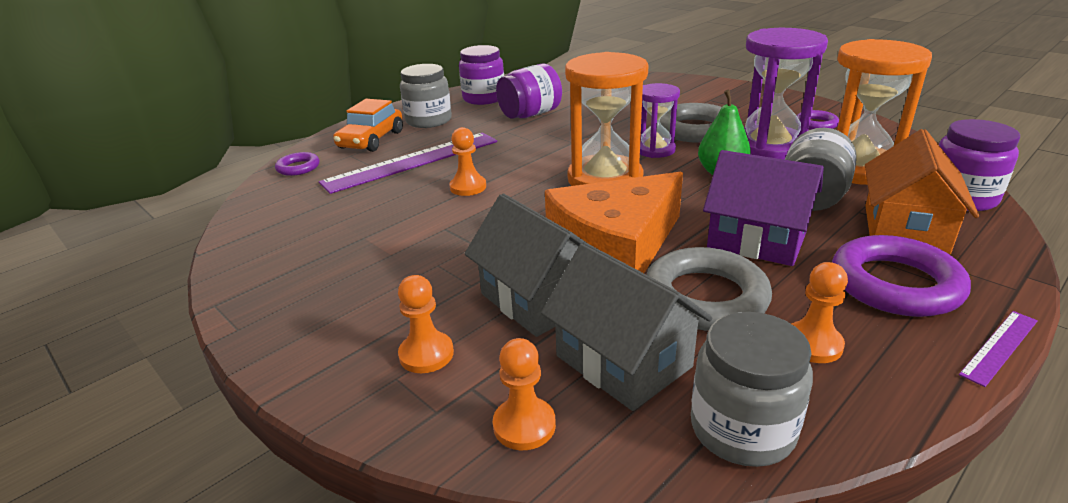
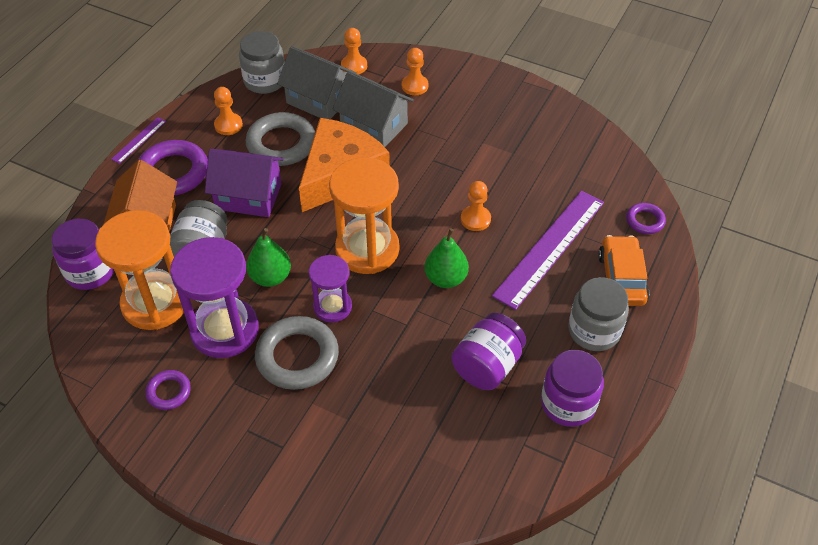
camera: 160 degrees right, 20 degrees up
none -> green pear [424,229,469,288]

